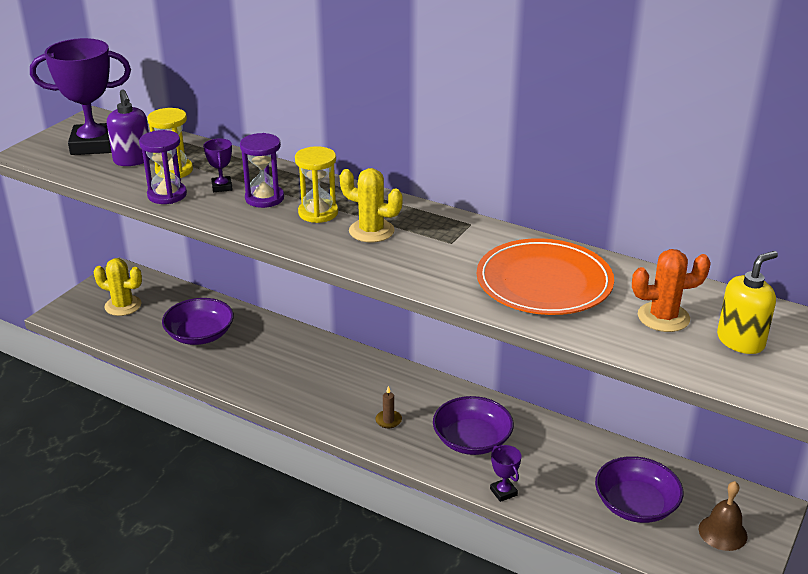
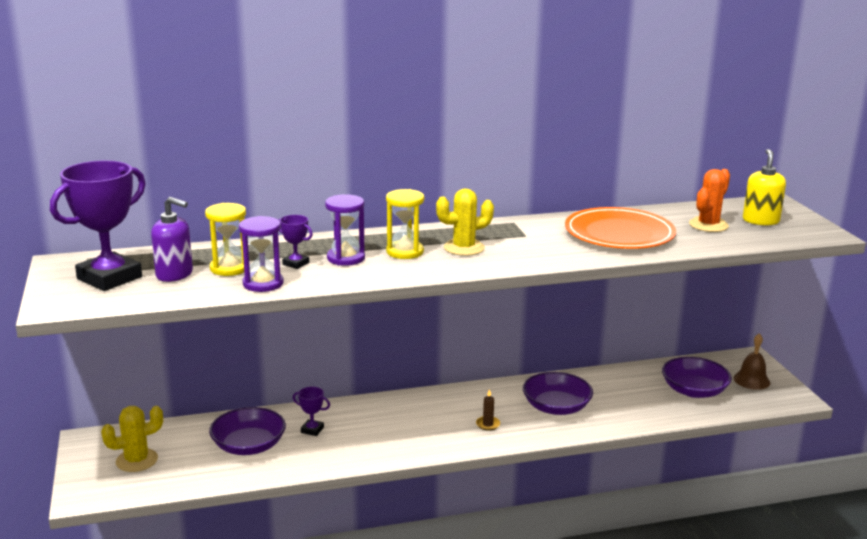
camera: 45 degrees left, 10 degrees down
purple trophy [490,445,521,502] -> purple trophy moved to [293,387,330,436]

